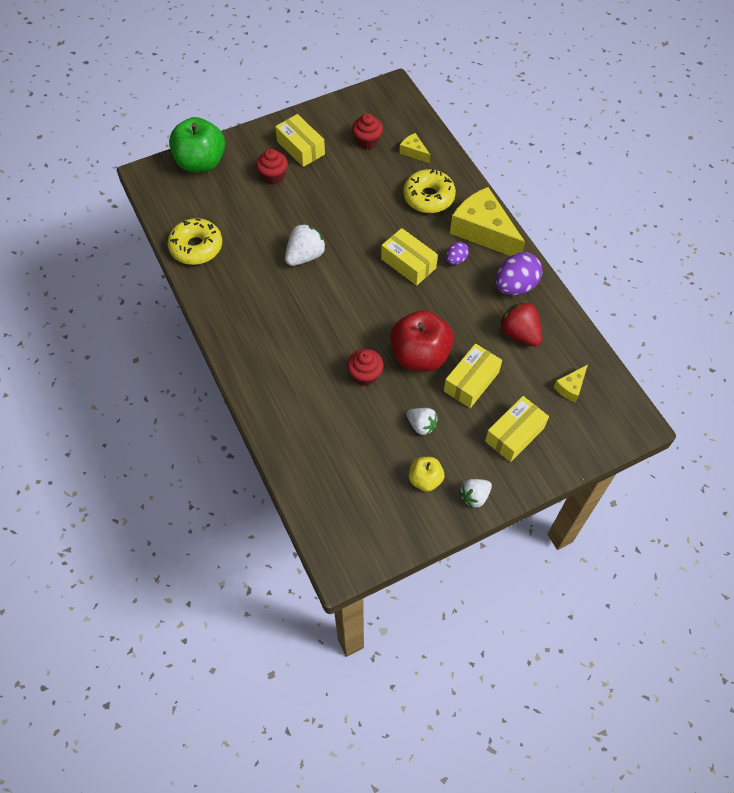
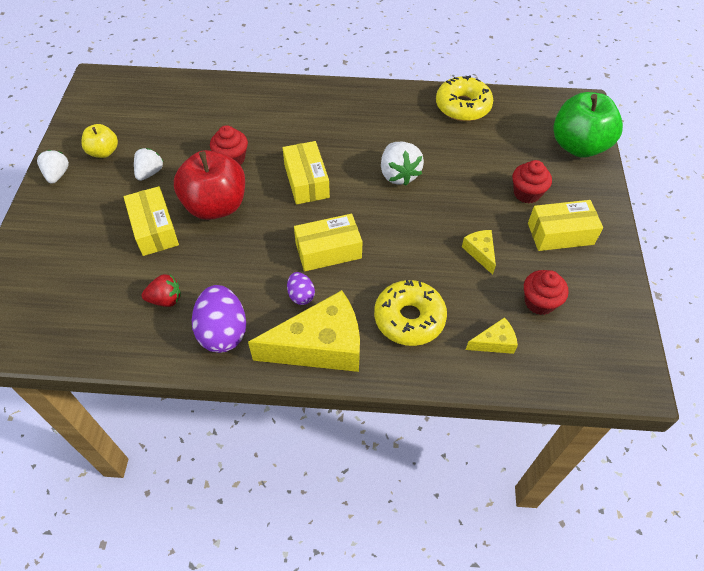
camera: 120 degrees right, 5 degrees down
white strawberry [407,408,438,435] -> white strawberry turned 135 degrees clockwise [134,148,164,181]
yellow box [485,396,549,462] -> yellow box moved to [283,141,330,204]
red strawberry [499,301,542,347] -> red strawberry [142,274,181,307], size x0.66
yellow cheese [554,365,588,403] -> yellow cheese moved to [462,230,496,275]

